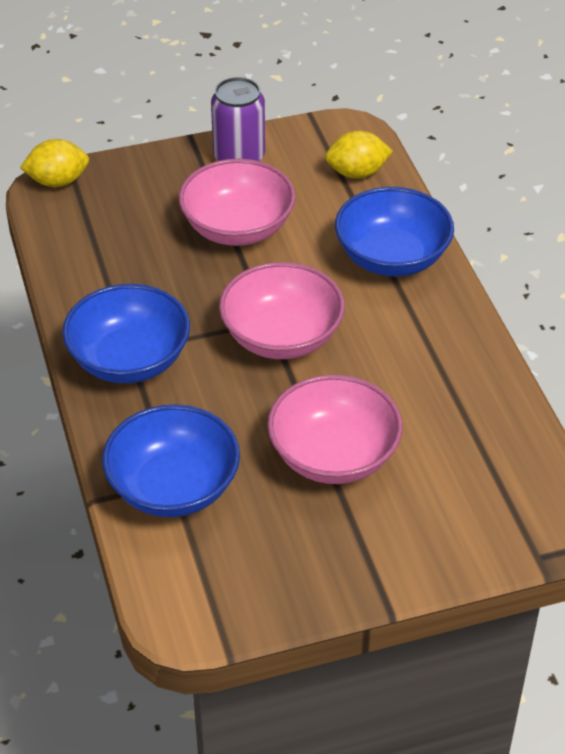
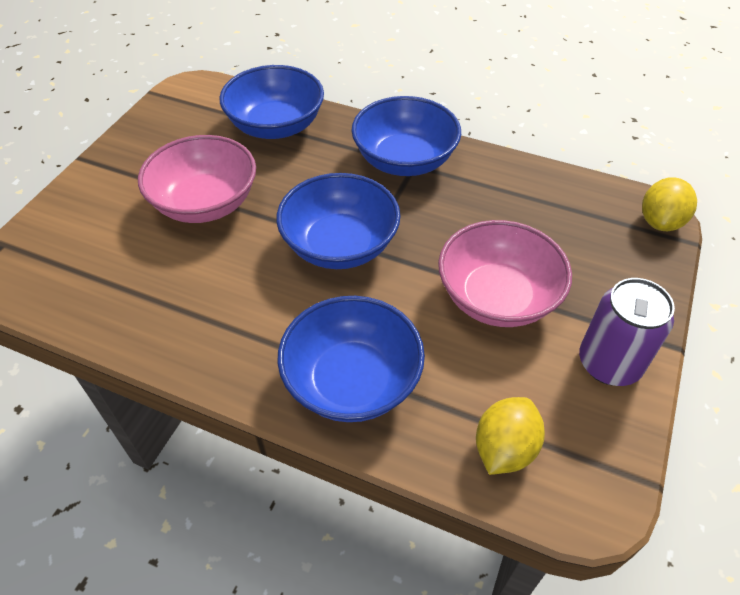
camera: 130 degrees right, 5 degrees up
pink bowl [219,262,345,359] -> blue bowl [276,173,401,269]

